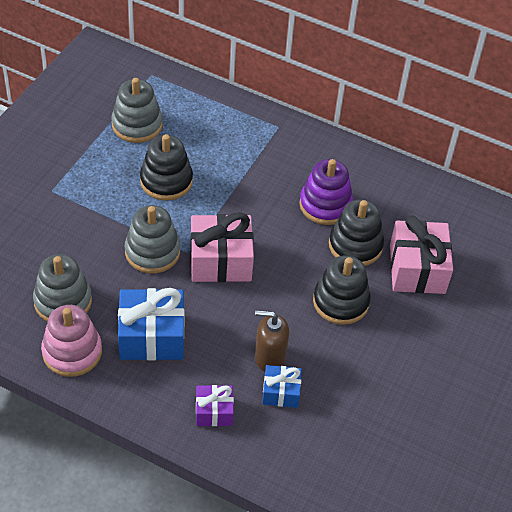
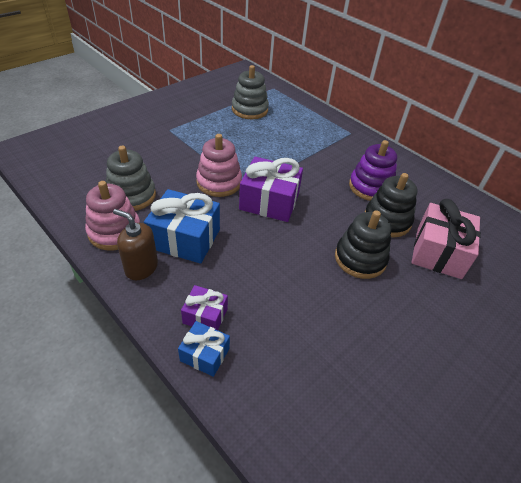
camera: 20 degrees right, 5 degrees down
grey stacking toy [125,205,180,273] -> pink stacking toy [196,134,242,197]
black stacking toy [140,134,193,201] -> none
pink gift [190,212,254,282] -> purple gift [239,157,303,222]
brown soap dispenser [255,311,289,372] -> brown soap dispenser moved to [113,209,158,280]
blue gift [262,365,302,408] -> blue gift moved to [178,321,230,377]

